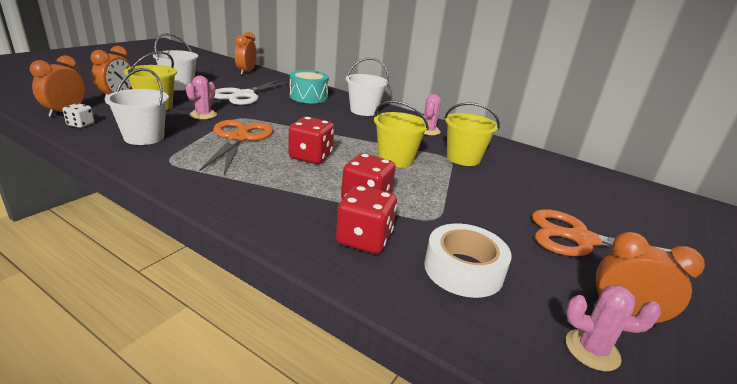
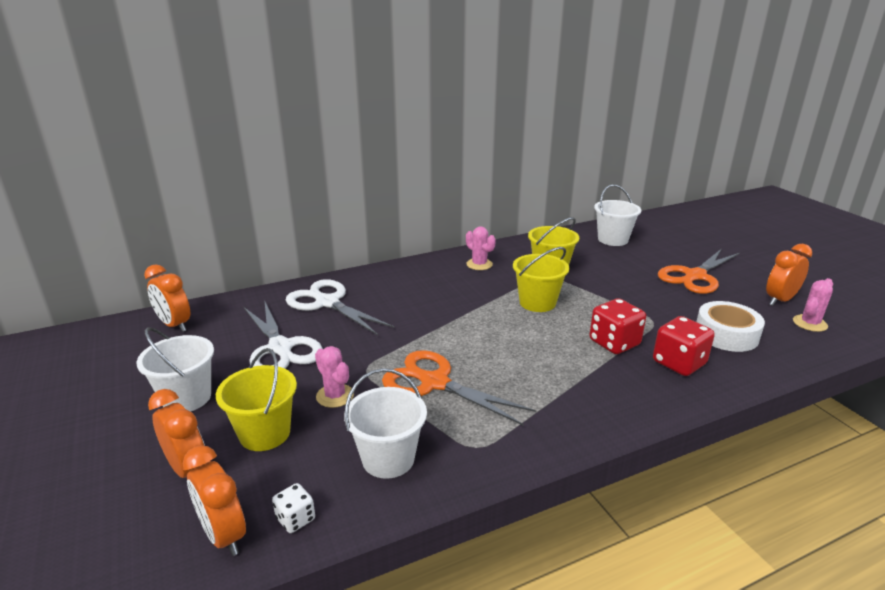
camera: 55 degrees left, 0 degrees up
red dice [288,117,334,164] -> none
turquoise drum [290,70,329,103] -> white scissors [286,279,395,335]
white bucket [346,58,389,116] -> white bucket moved to [594,184,641,246]

